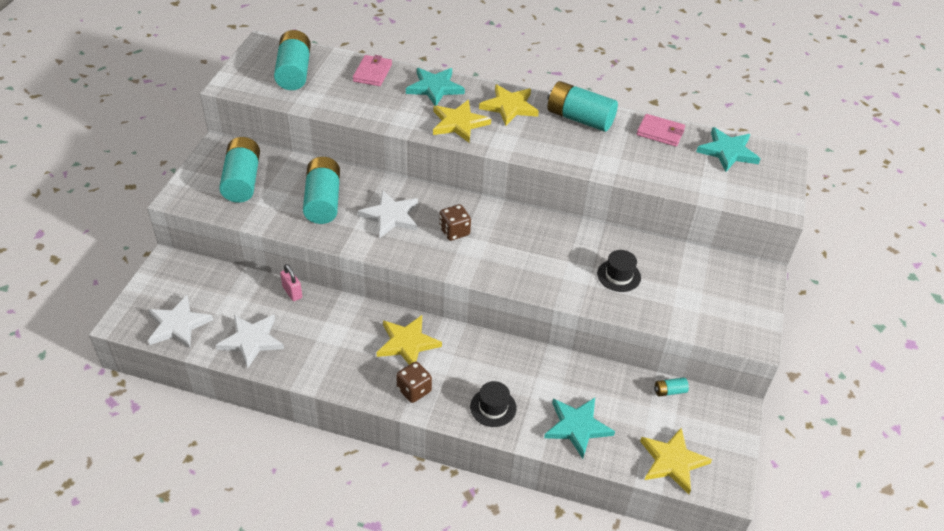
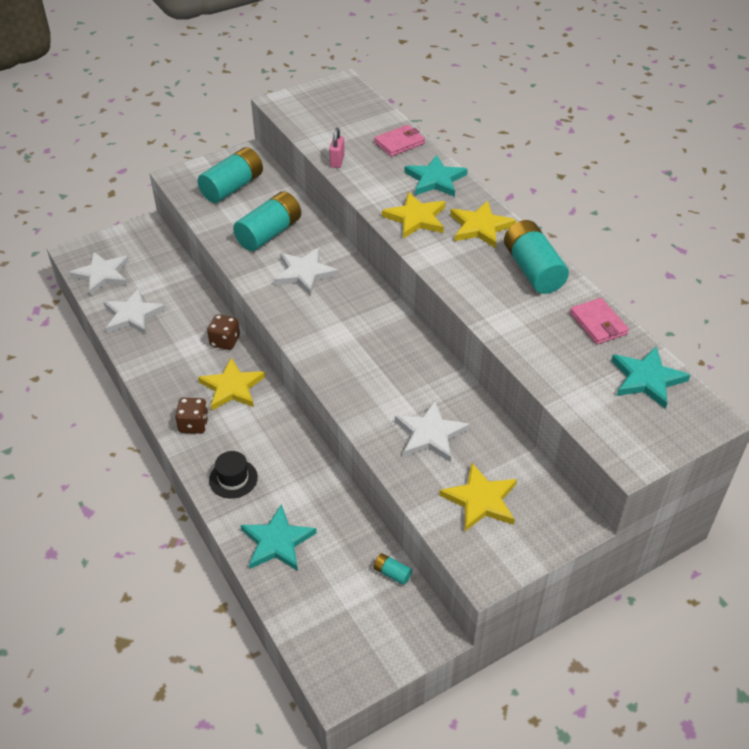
camera: 45 degrees right, 0 degrees up
turquoise battery [274,30,311,90] -> none
pink padlock [280,264,302,301] -> pink padlock moved to [329,128,345,168]
brown dice [439,204,471,241] -> brown dice moved to [207,314,240,350]
black hat [597,250,641,292] -> white star [395,400,470,462]
yellow star [640,427,712,494] -> yellow star moved to [439,463,517,531]

